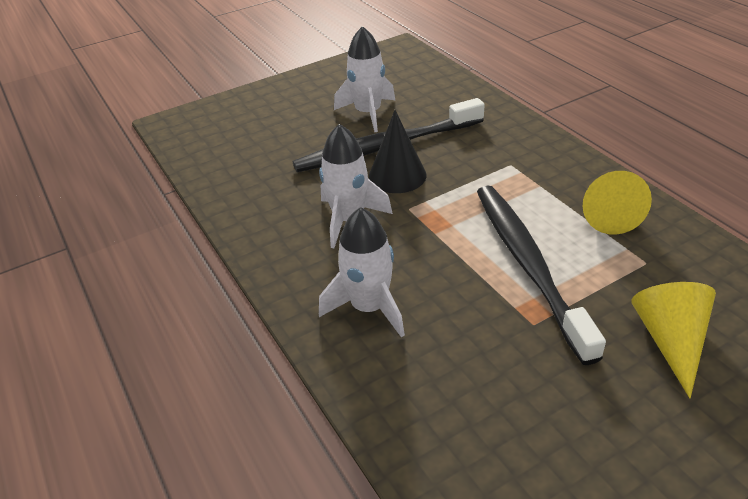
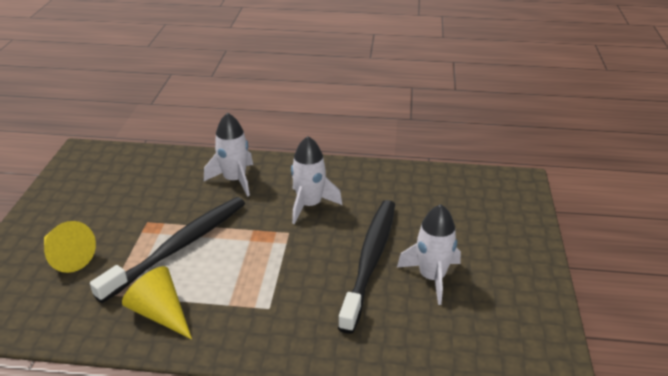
camera: 125 degrees right, 5 degrees down
black cone [369,110,426,193] -> none
black toothbrush [477,186,606,365] -> black toothbrush turned 75 degrees counterclockwise [90,197,245,303]

